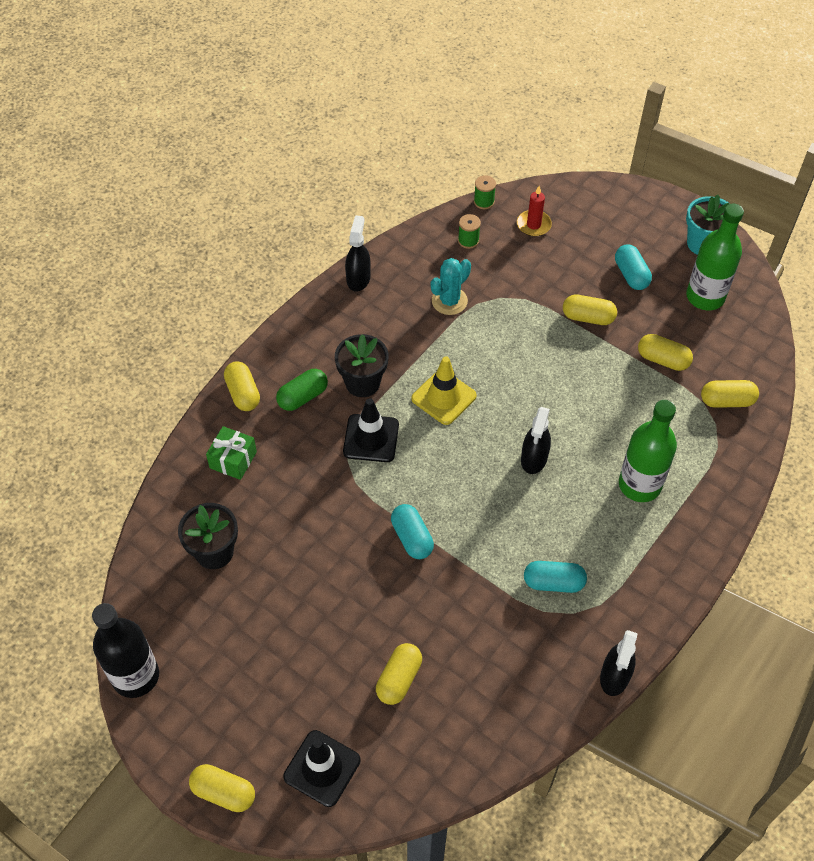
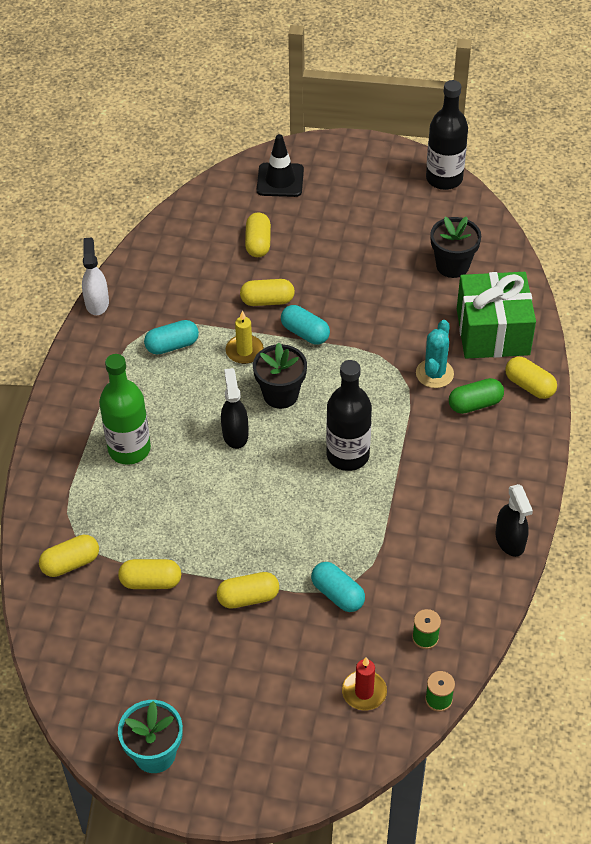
camera: 155 degrees right, 5 degrees down
yellow capsule [189,764,255,812] -> yellow capsule moved to [240,279,295,306]
green gift [206,426,257,480] -> green gift [457,272,536,359], size x1.98
green capsule [276,369,328,411] -> green capsule turned 45 degrees clockwise [449,378,504,414]
black flower pot [335,334,388,397] -> black flower pot moved to [253,342,307,409]
black traffic cone [343,398,399,462] -> none
yellow traffic cone [411,356,477,425] -> black bottle [326,360,372,471]
turquoise cactus [431,258,471,315] -> turquoise cactus moved to [416,320,454,388]
black spray bottle [600,630,638,696] -> white spray bottle [82,237,109,315]
turquoise capsule [615,244,652,290] -> turquoise capsule moved to [311,562,365,612]
green bottle [686,204,744,310] -> none
none -> yellow candle [226,311,264,364]

